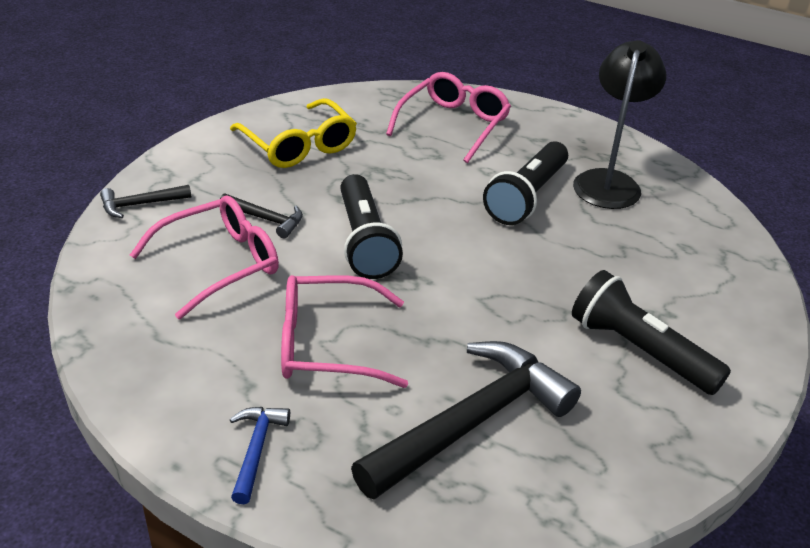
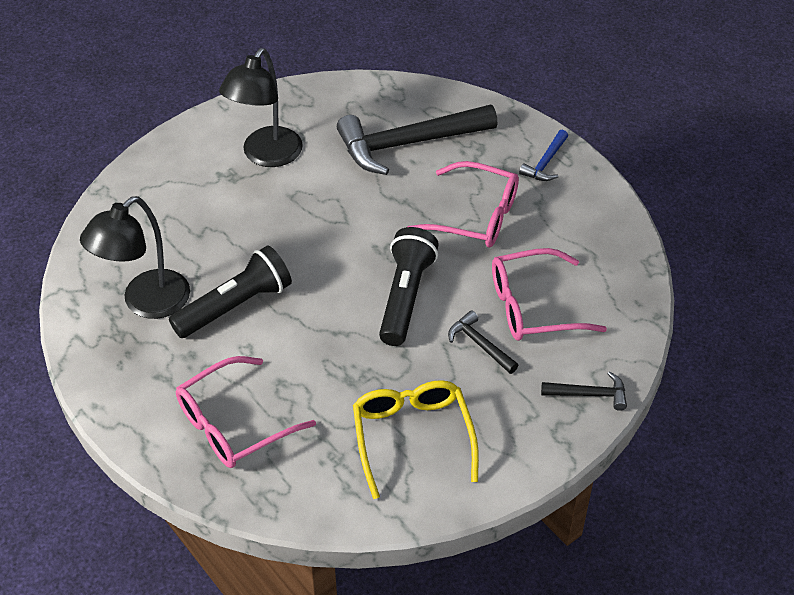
camera: 155 degrees left, 10 degrees up
black flashlight [572,270,731,395] -> black lamp [219,48,303,167]

